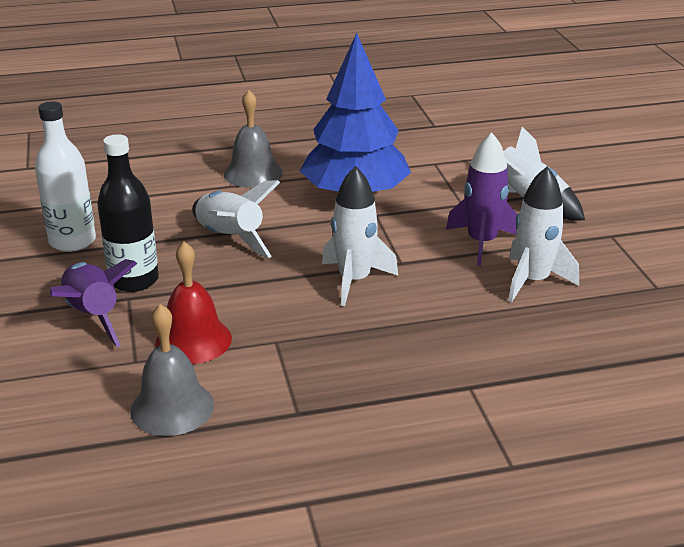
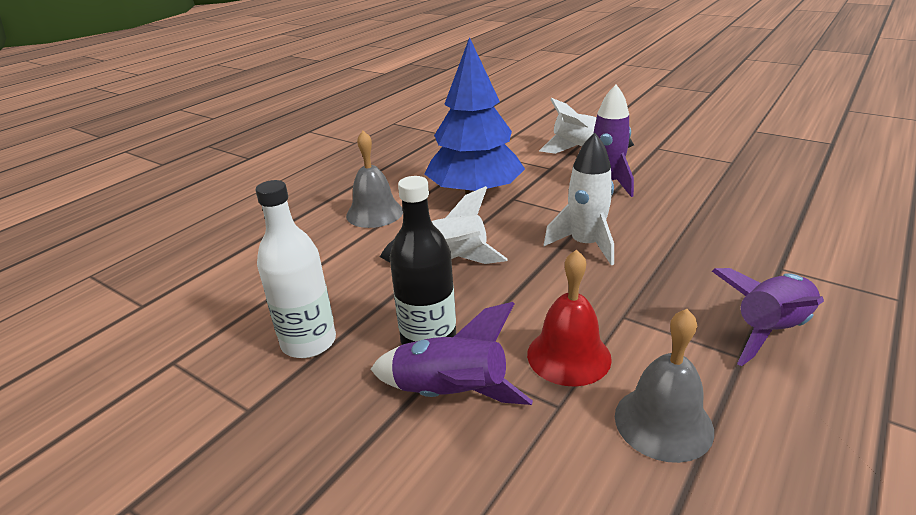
camera: 40 degrees left, 0 degrees up
white rocket [508,167,579,302] -> none
none -> purple rocket [712,268,824,366]

